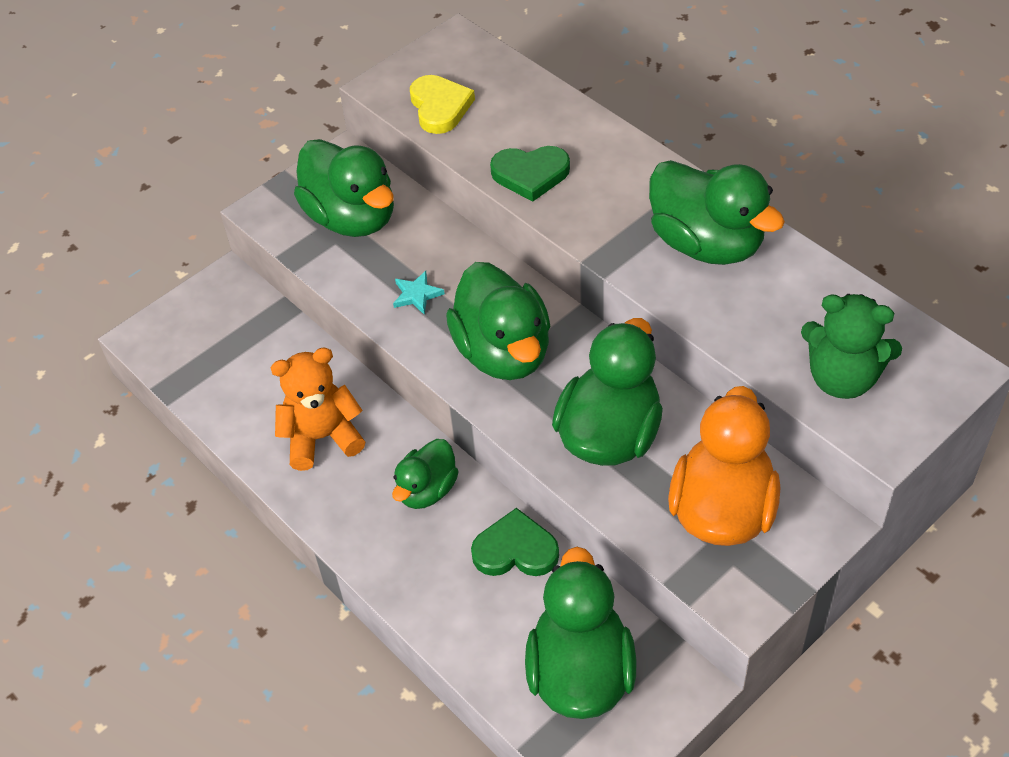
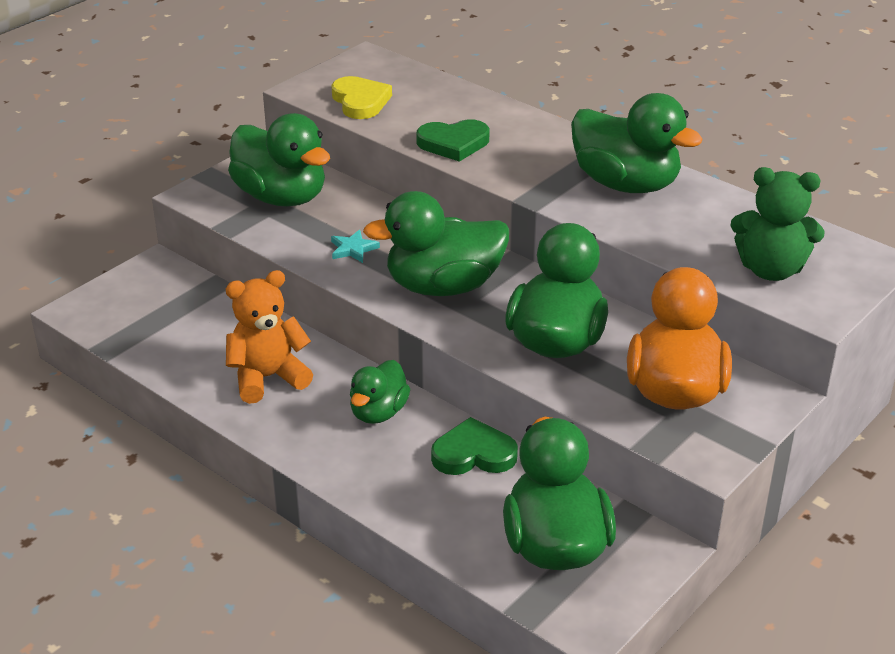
camera: 10 degrees left, 15 degrees down
green duck [446,262,551,380] -> green duck turned 105 degrees clockwise [363,191,509,296]

